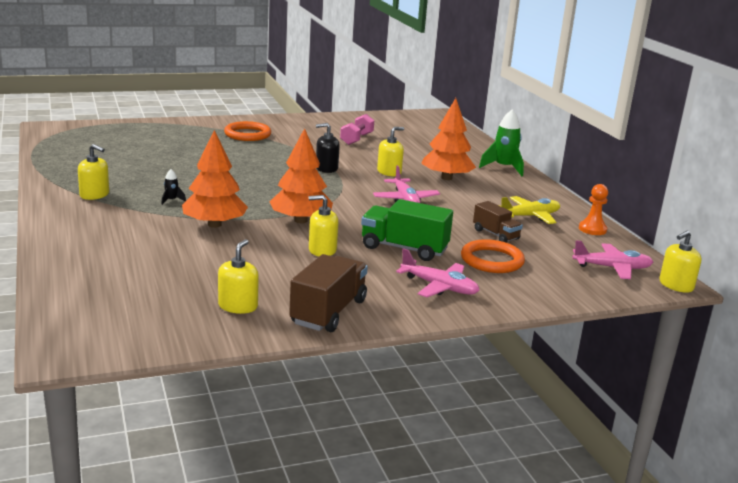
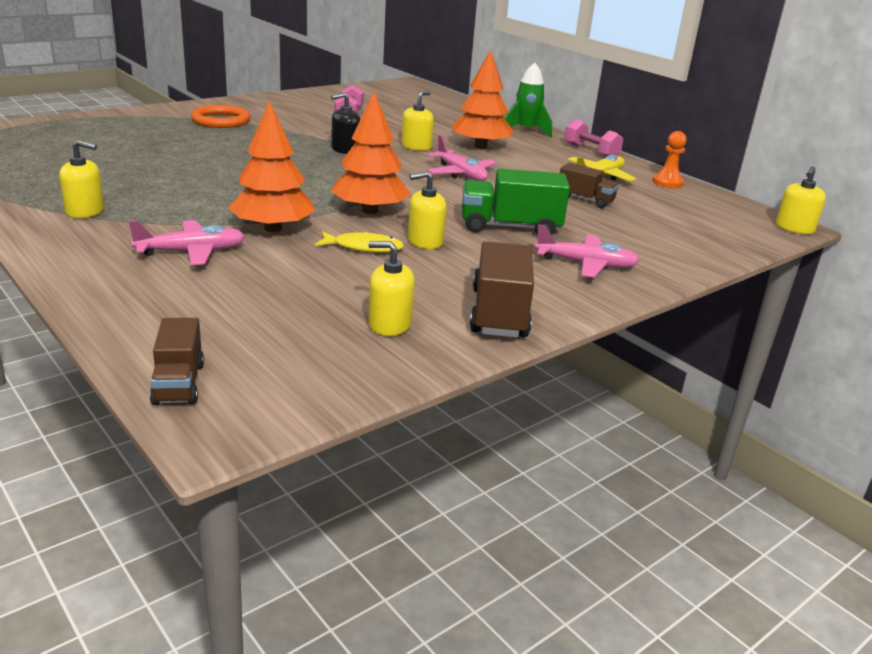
camera: 20 degrees left, 5 degrees up
black rocket [161,169,186,205] -> none
yellow soap dispenser [218,239,259,314] -> yellow soap dispenser turned 75 degrees counterclockwise [368,241,415,336]
orange ring [461,239,525,273] -> none
pink plane [572,241,653,279] -> pink plane moved to [129,220,245,265]
none -> brown truck [150,318,204,405]
none -> yellow fish [315,231,404,253]
none -> pink dumbbell [564,119,623,157]

